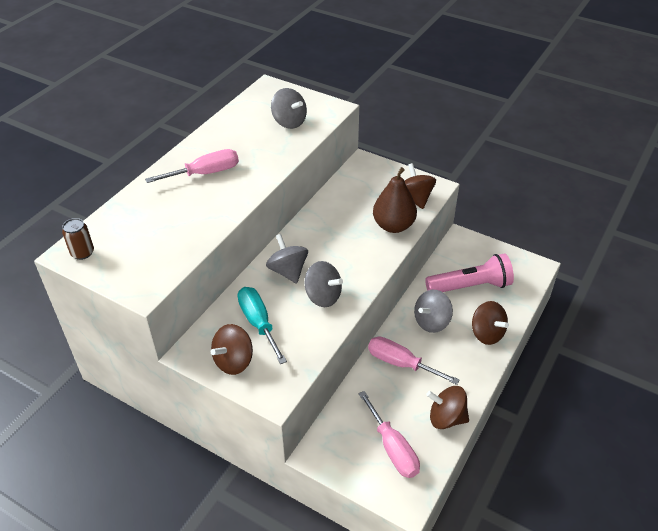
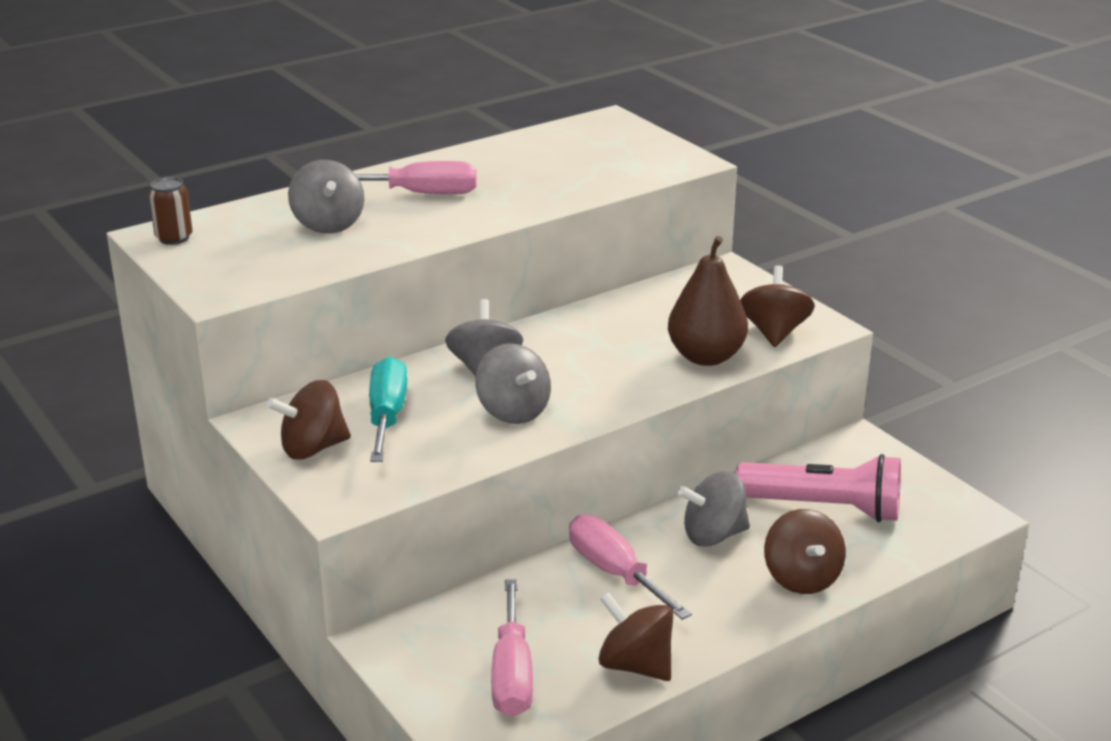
camera: 25 degrees right, 15 degrees down
grey spinning top [271,88,307,129] -> grey spinning top moved to [288,160,364,234]

